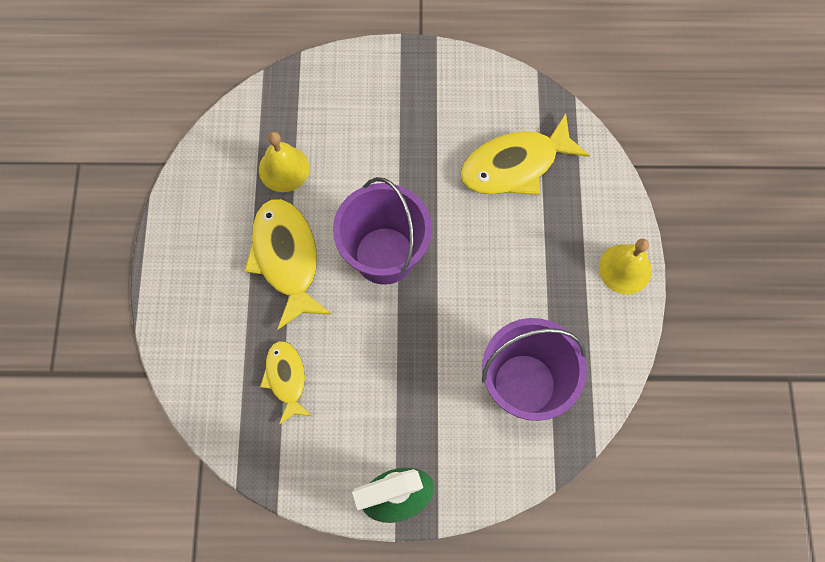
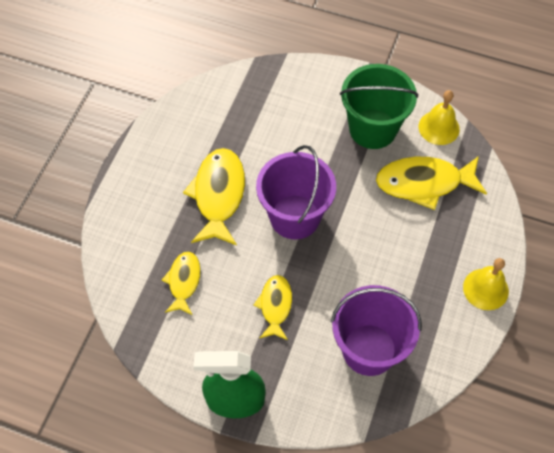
camera: 20 degrees right, 10 degrees down
yellow bell [259,132,310,192] -> yellow bell moved to [419,90,460,145]
none -> yellow fish [253,275,292,340]
none -> green bucket [340,64,418,149]

